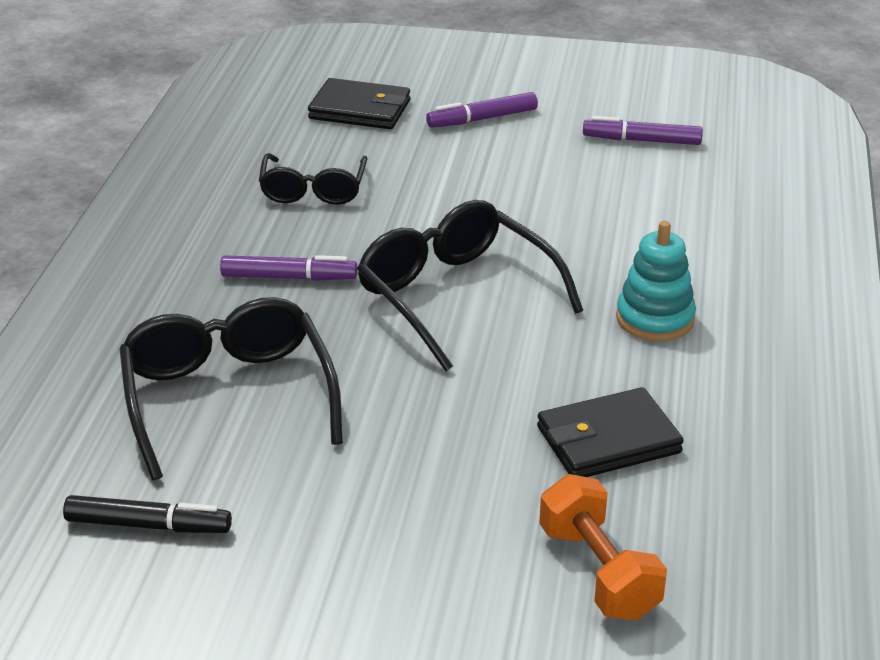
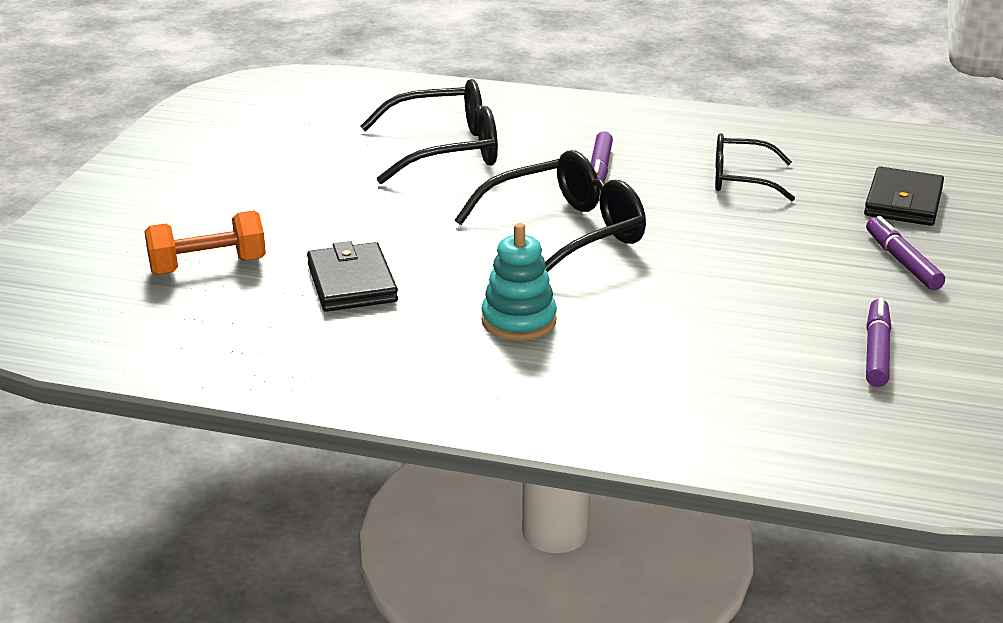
camera: 95 degrees right, 5 degrees down
black marker [63,495,232,533] -> none

